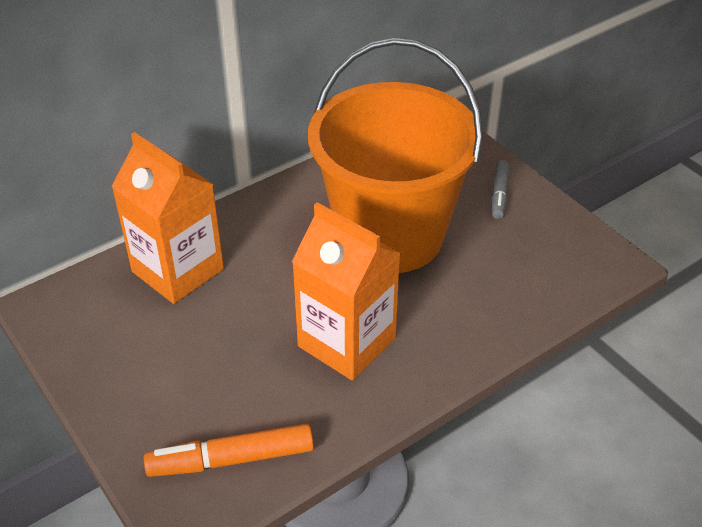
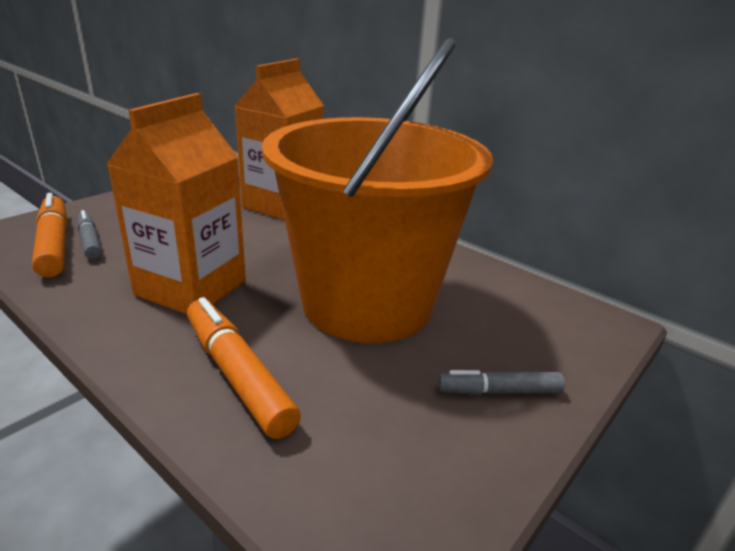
camera: 75 degrees right, 15 degrees down
none -> grey marker [78,210,102,259]
none -> orange marker [187,297,301,439]

